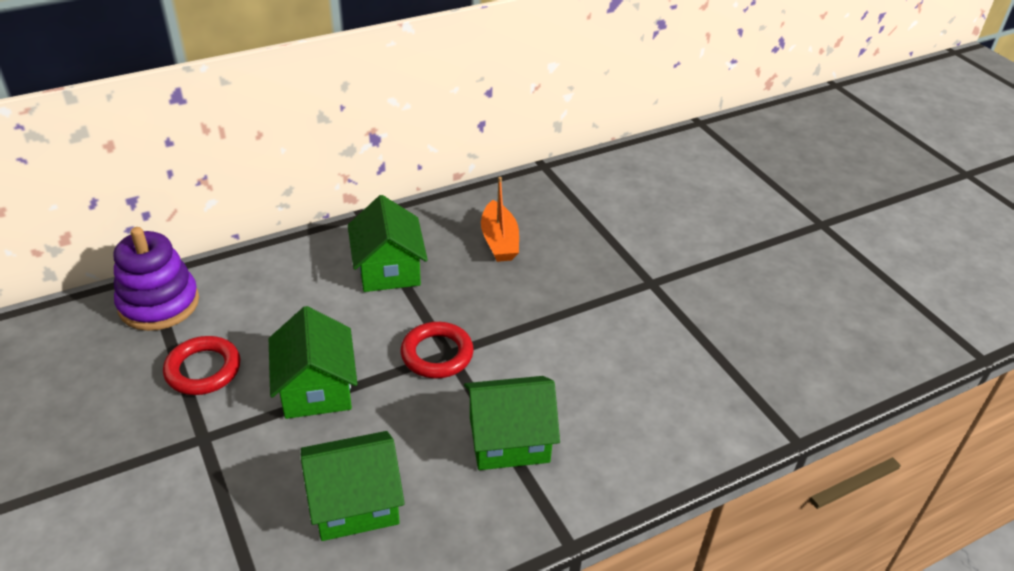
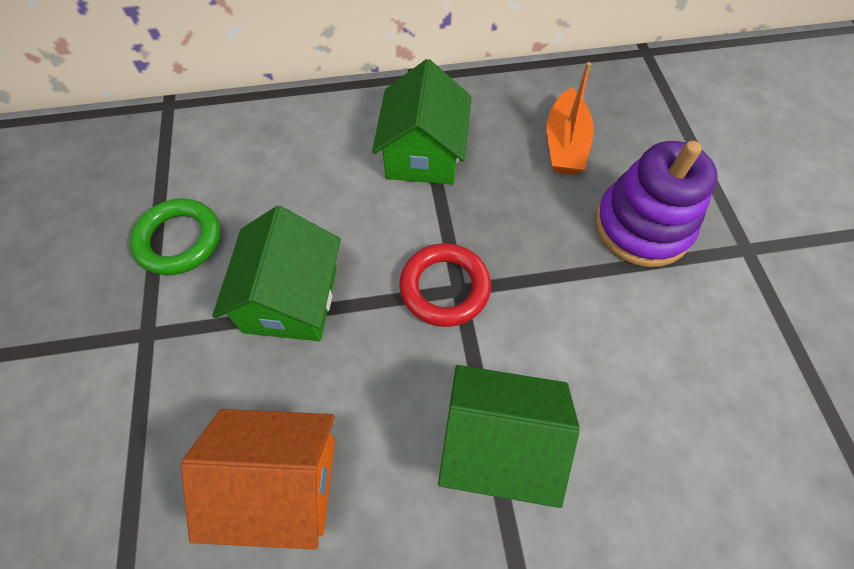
camera: 20 degrees right, 20 degrees up
purple stacking toy [114,227,199,331] -> purple stacking toy moved to [595,141,718,267]
red ring [163,336,241,395] -> green ring [129,199,220,275]
green house [301,431,405,541] -> orange house [181,409,335,550]

